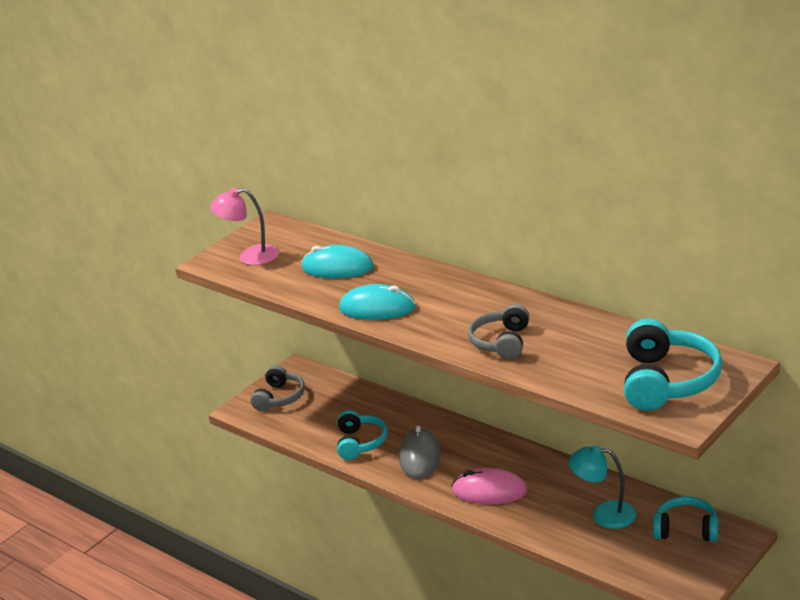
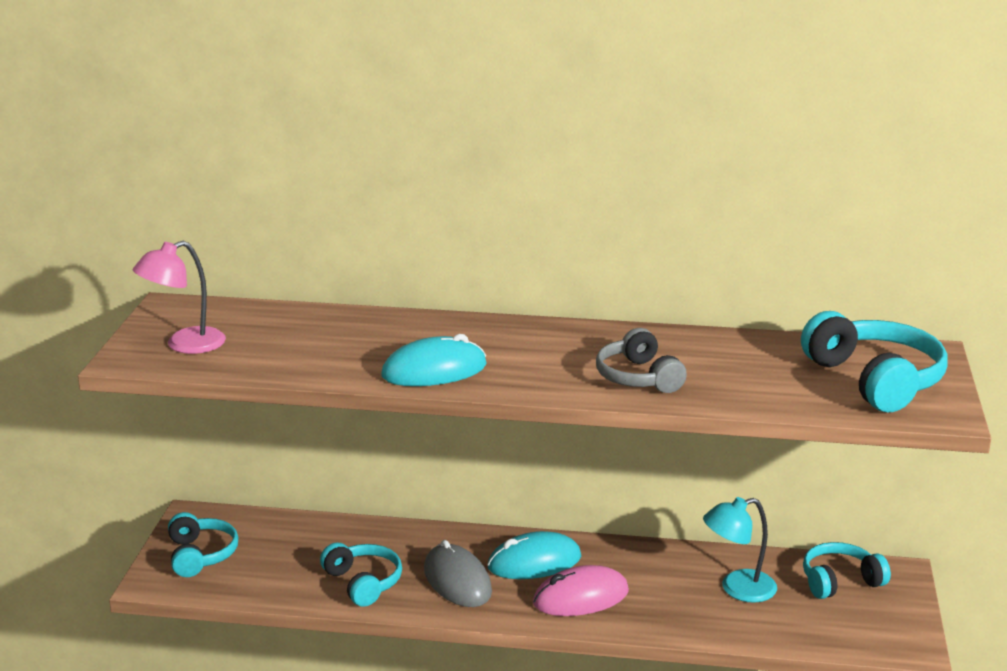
camera: 35 degrees left, 5 degrees down
grey headphones [250,365,305,412] -> turquoise headphones [168,512,238,577]
turquoise mouse [301,245,374,278] -> turquoise mouse moved to [487,531,581,579]

